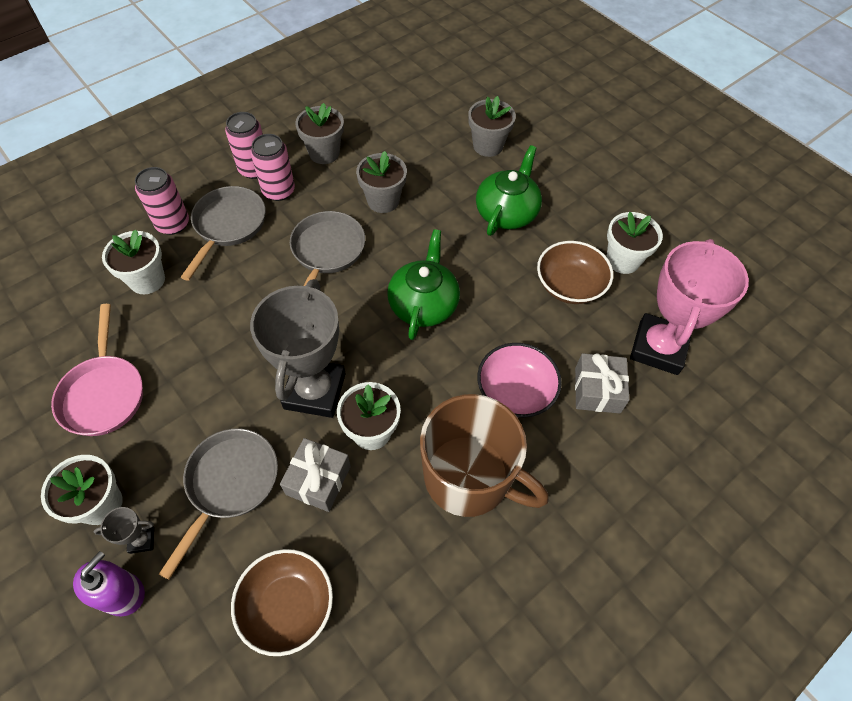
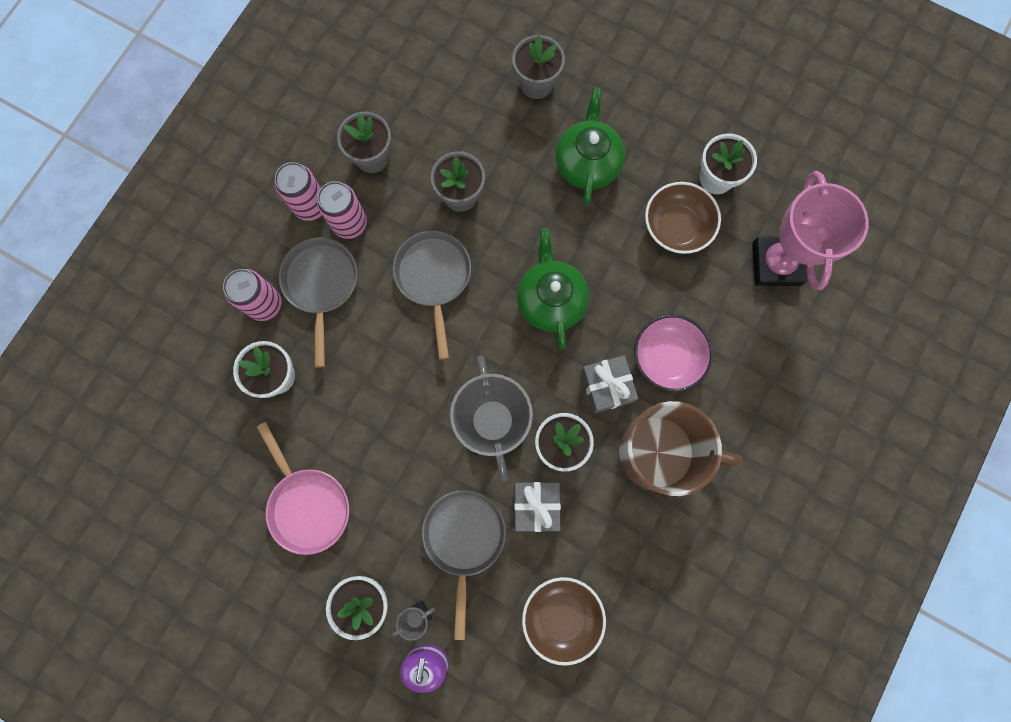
camera: 20 degrees left, 20 degrees up
grey gift [575,353,629,413] -> grey gift moved to [581,355,638,413]

